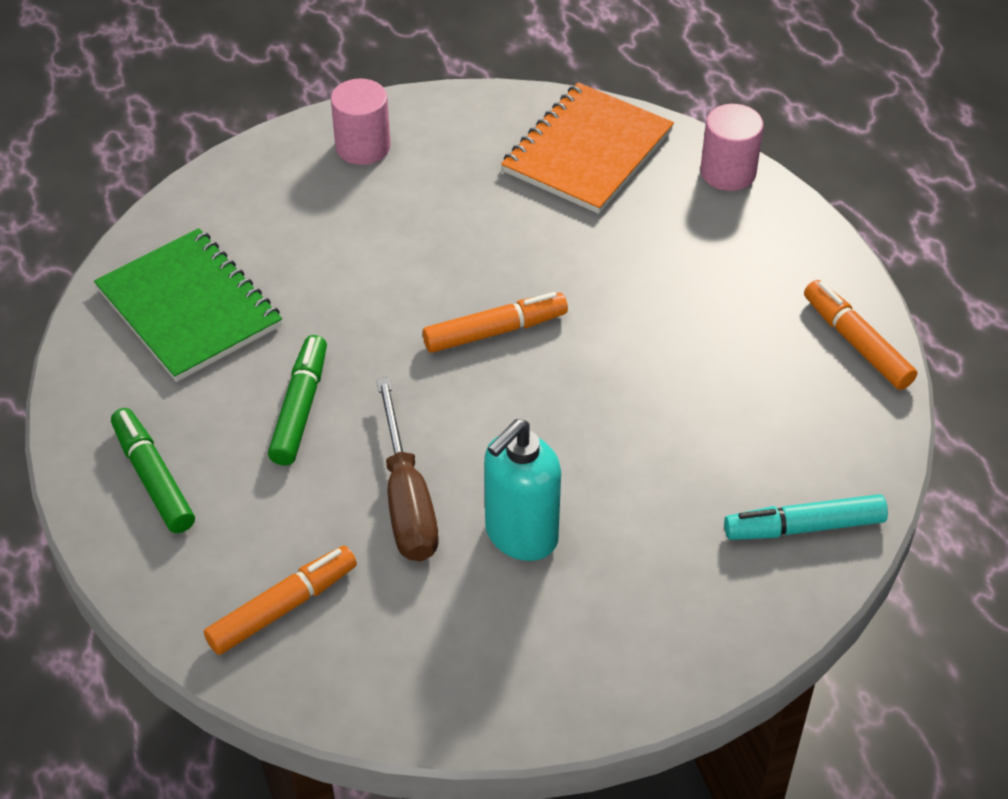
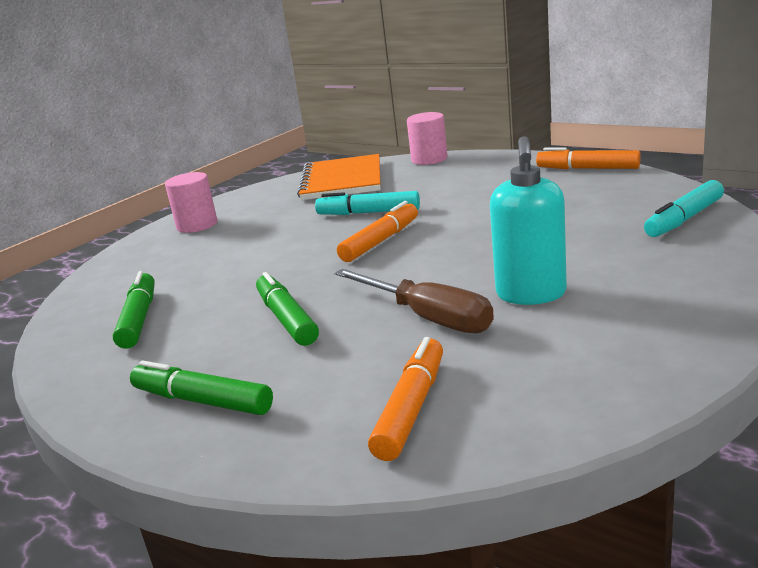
camera: 30 degrees left, 25 degrees down
green notebook [94,228,282,382] -> green marker [113,271,155,349]
none -> turquoise marker [315,191,420,215]

